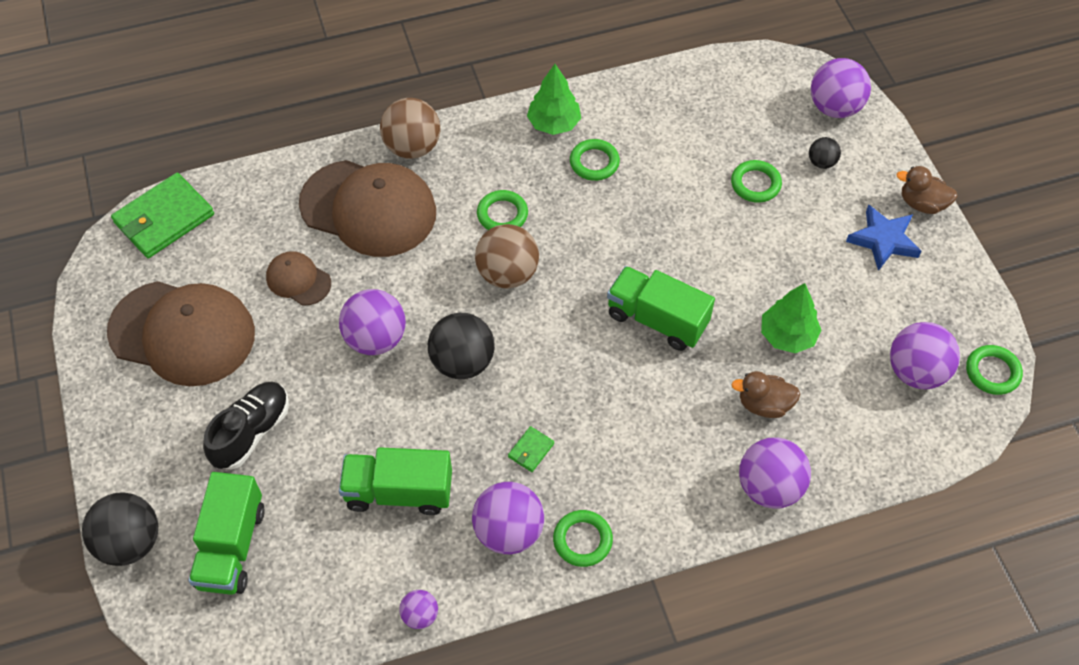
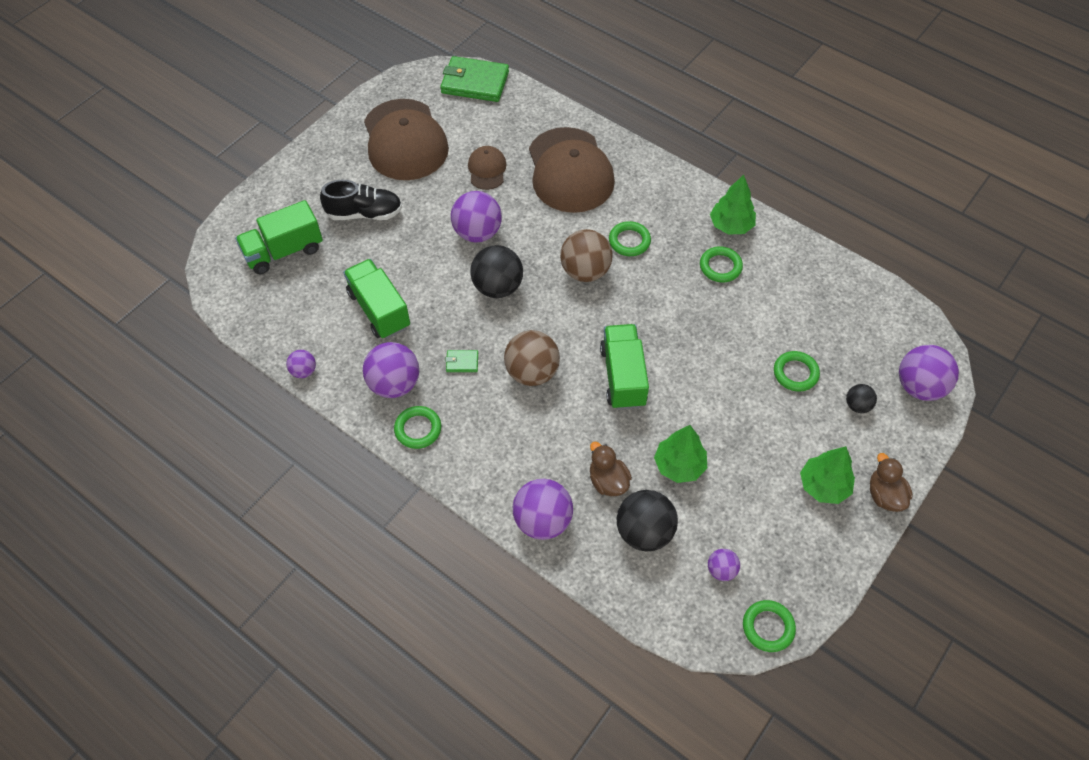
camera: 55 degrees right, 0 degrees up
black ball [82,492,158,566] -> black ball moved to [617,490,678,551]
brown ball [380,98,440,159] -> brown ball moved to [504,330,560,386]
blue star [846,205,921,271] -> green tree [800,446,855,504]
purple ball [890,322,960,389] -> purple ball [708,549,740,581], size x0.52

